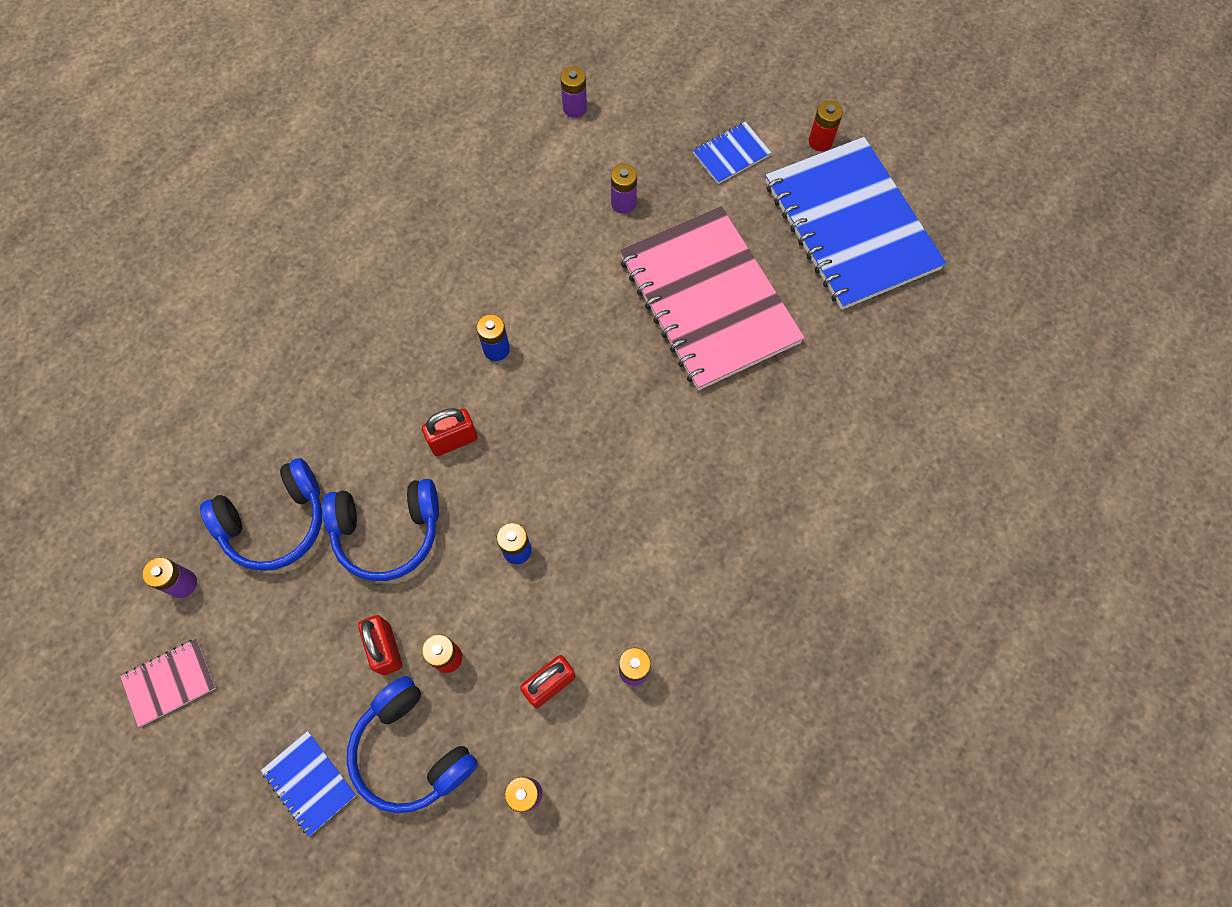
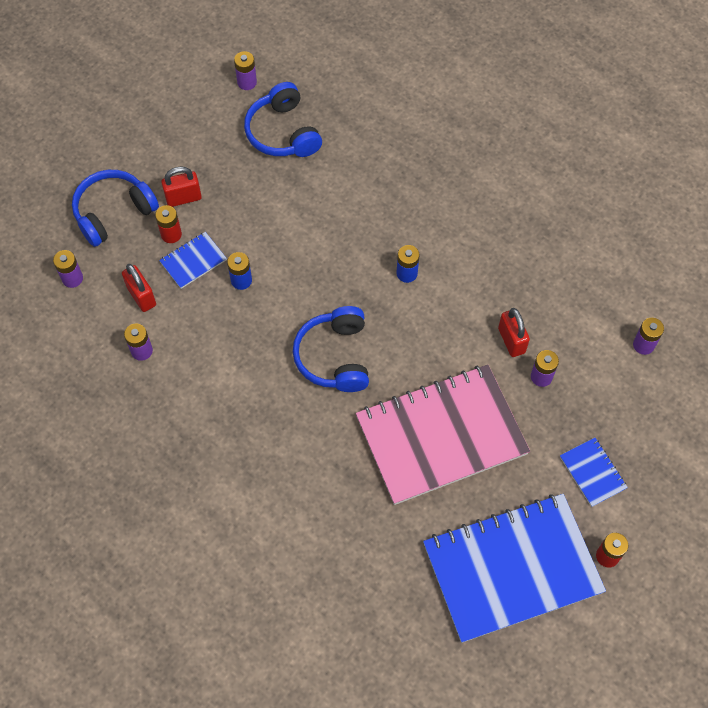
camera: 95 degrees right, 5 degrees down
pink notebook [120,639,216,727] -> none
blue notebook [261,731,356,837] -> blue notebook moved to [159,232,227,289]
blue headphones [322,479,439,581] -> blue headphones moved to [293,306,369,392]
red padlock [422,408,478,456] -> red padlock moved to [498,308,530,357]

